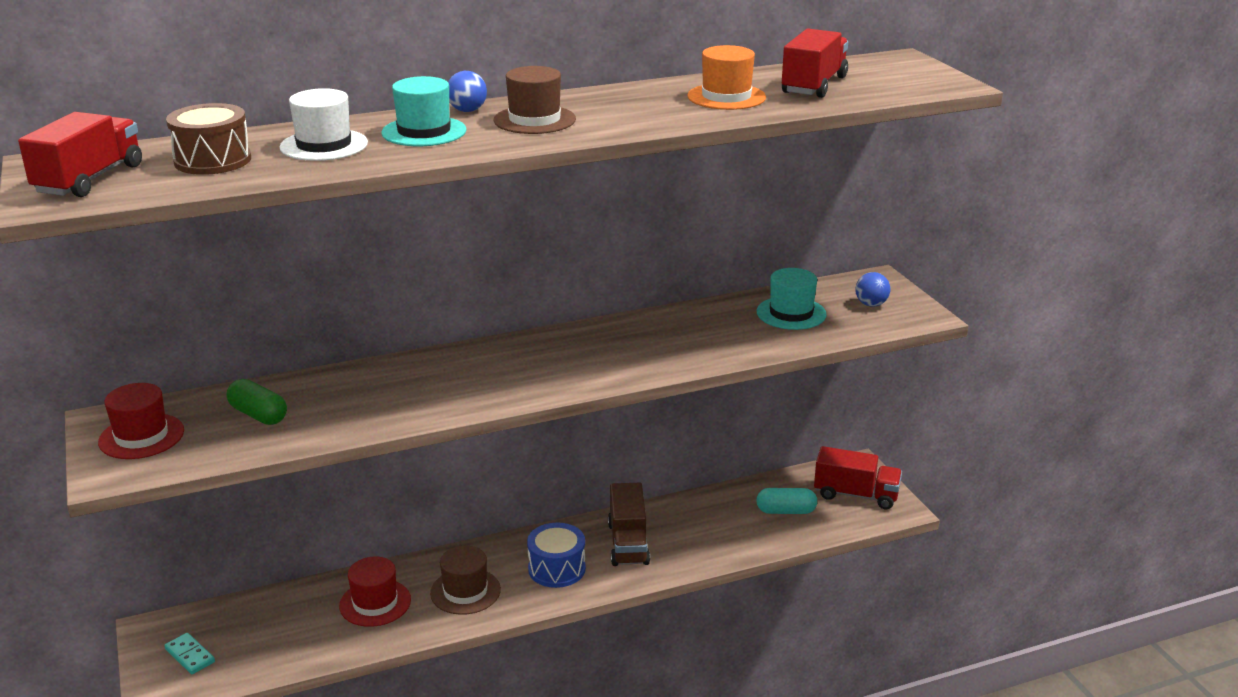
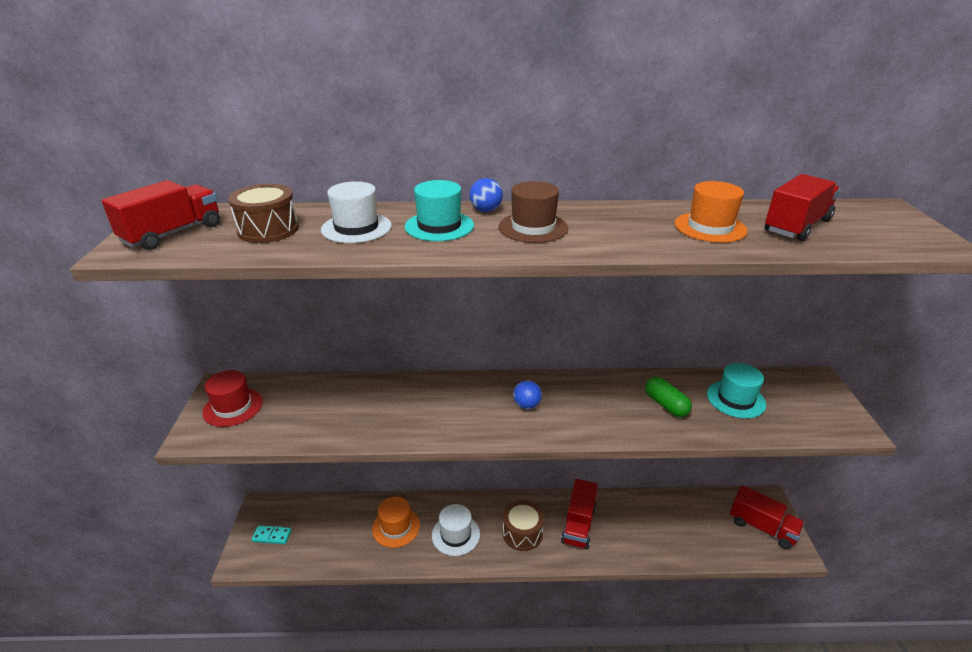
camera: 20 degrees right, 5 degrees up
turquoise domino [164,633,215,674] -> turquoise domino turned 60 degrees counterclockwise [251,525,291,544]
green capsule [226,379,287,425] -> green capsule moved to [645,377,692,417]
red hat [339,557,411,627] -> orange hat [372,497,420,548]
brown hat [430,546,501,615] -> white hat [432,504,480,556]
blue drum [527,523,586,588] -> brown drum [503,500,544,551]
brown truck [608,483,650,566] -> red truck [561,479,598,549]
turquoise capsule [756,488,817,514] -> none
blue ball [855,272,890,307] -> blue ball moved to [513,381,542,409]

